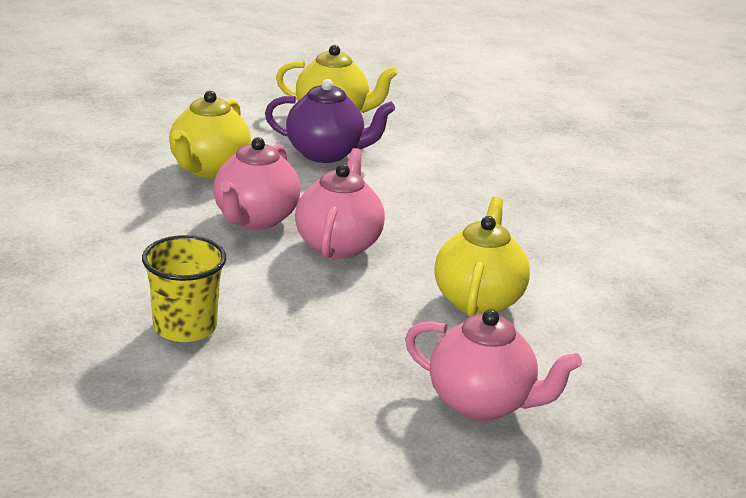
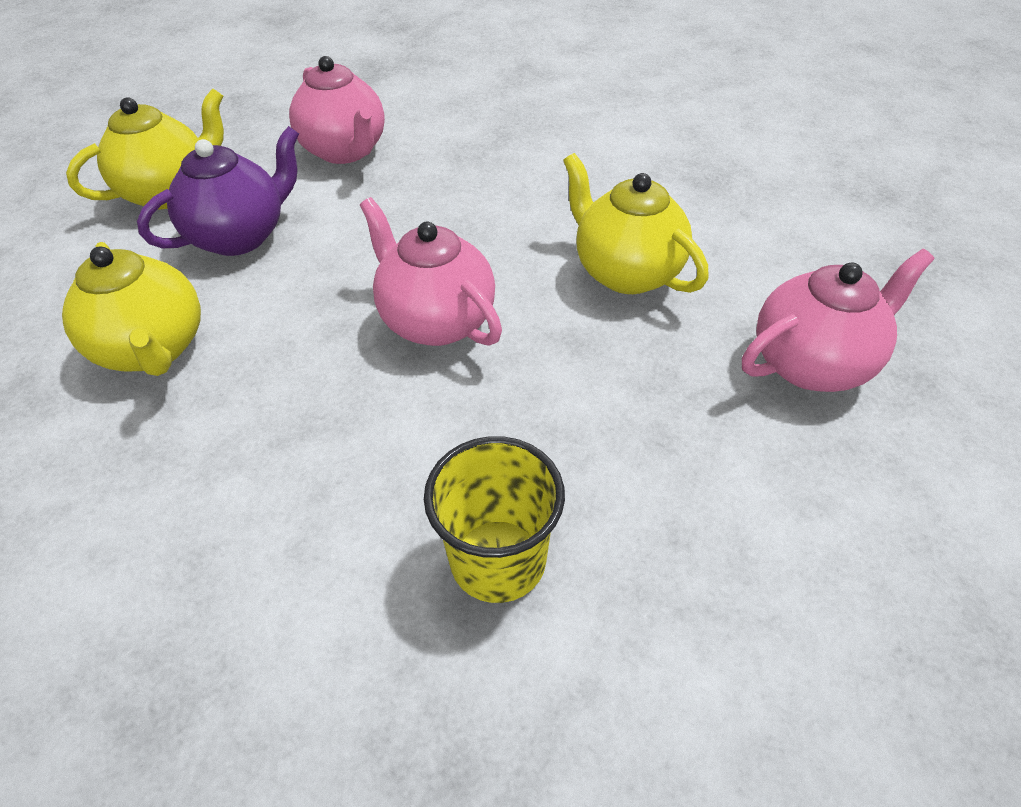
camera: 50 degrees left, 20 degrees up
pink teapot [213,137,301,230] -> pink teapot moved to [289,56,385,164]

